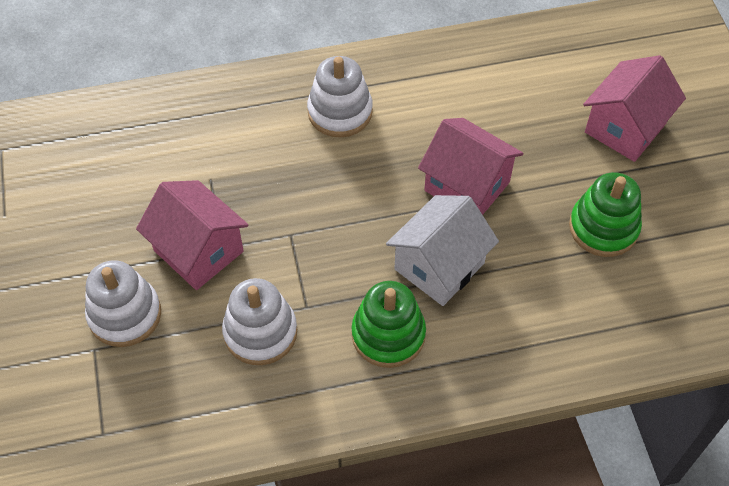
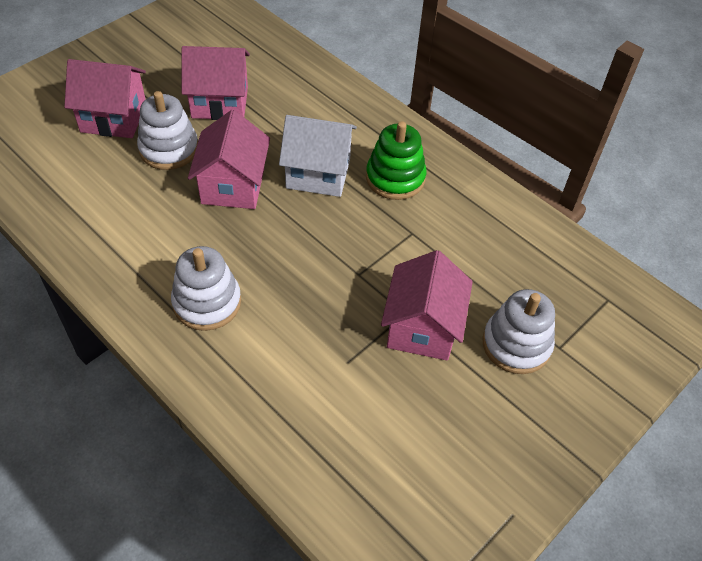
camera: 125 degrees left, 5 degrees down
white stacking toy [222,278,297,365] -> white stacking toy moved to [137,91,198,170]
green stacking toy [569,172,642,257] -> pink house [181,46,250,120]

